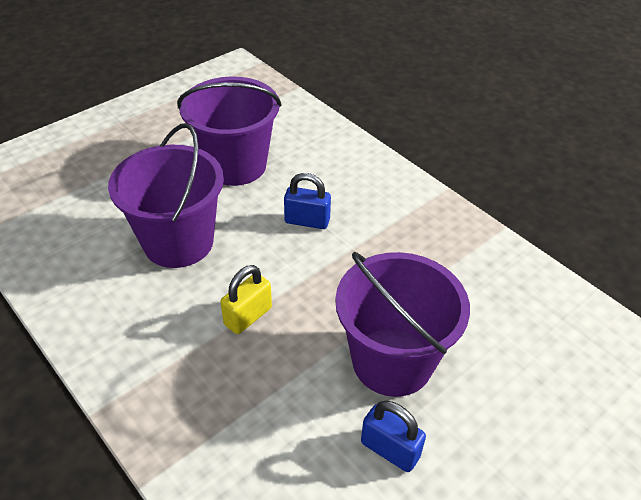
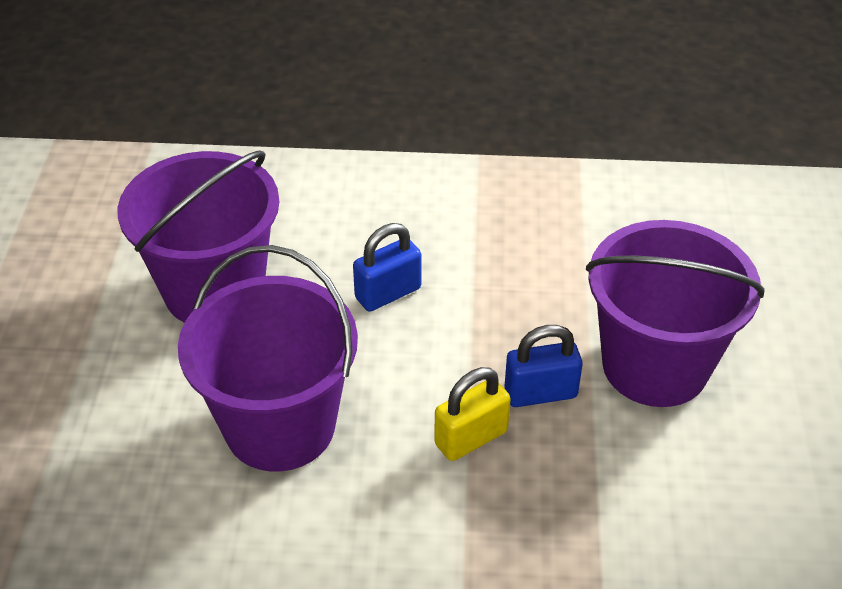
camera: 45 degrees left, 0 degrees up
yellow padlock [220,265,272,334] -> yellow padlock turned 60 degrees clockwise [434,367,511,461]
blue padlock [361,400,426,472] -> blue padlock moved to [504,325,583,407]

